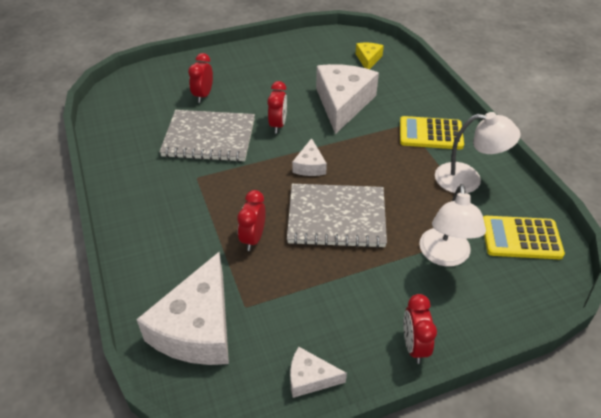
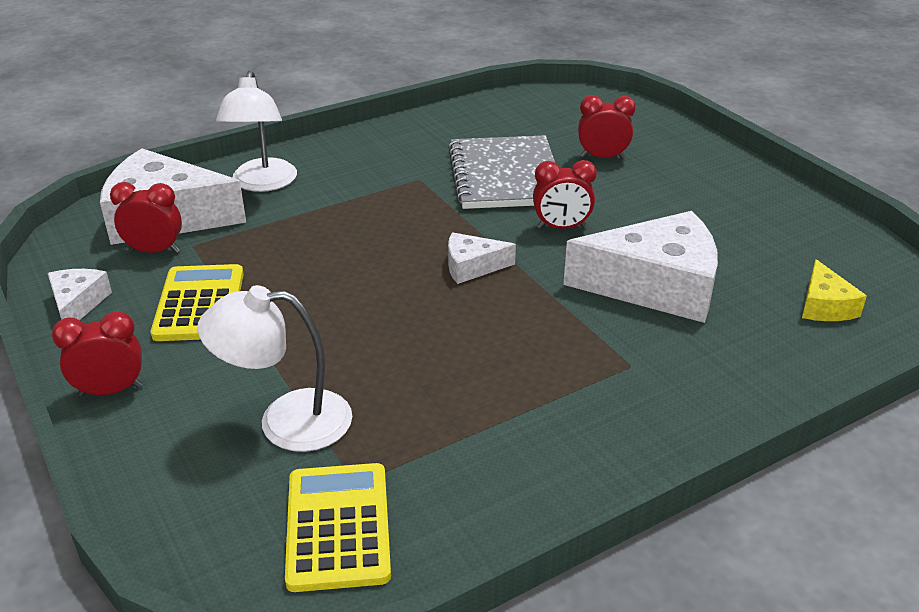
camera: 80 degrees right, 10 degrees down
red clock [237,190,266,251] -> red clock moved to [110,182,182,253]
grey notebook [287,184,387,248] -> none
yellow cheese [356,43,384,69] -> yellow cheese turned 90 degrees clockwise [802,259,867,321]
yellow calculator [400,116,464,150] -> yellow calculator moved to [151,264,244,341]
white lamp [435,112,520,193] -> white lamp moved to [216,71,297,192]

